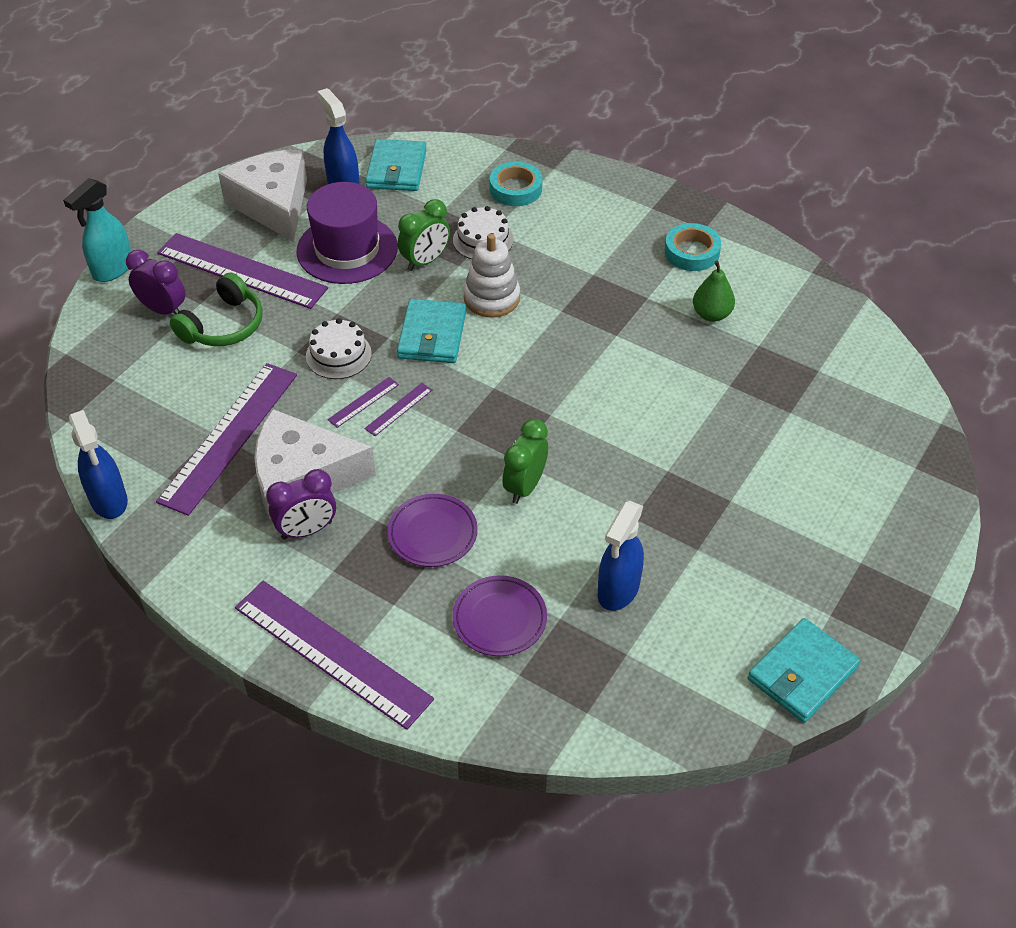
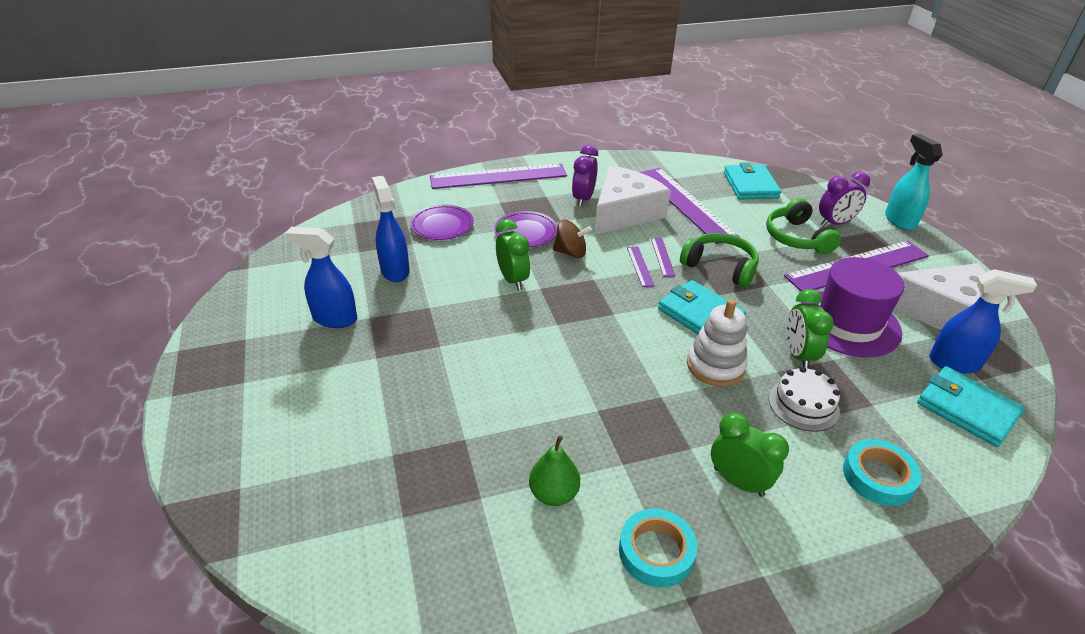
camera: 130 degrees right, 10 degrees down
blue spray bottle [69,410,128,519] -> blue spray bottle moved to [285,227,357,328]
white cake [306,318,372,379] -> green headphones [680,233,759,287]
turquoise wallet [748,618,861,723] -> turquoise wallet moved to [724,162,781,199]
none -> brown spinning top [553,220,592,258]
none -> green clock [711,413,789,497]

